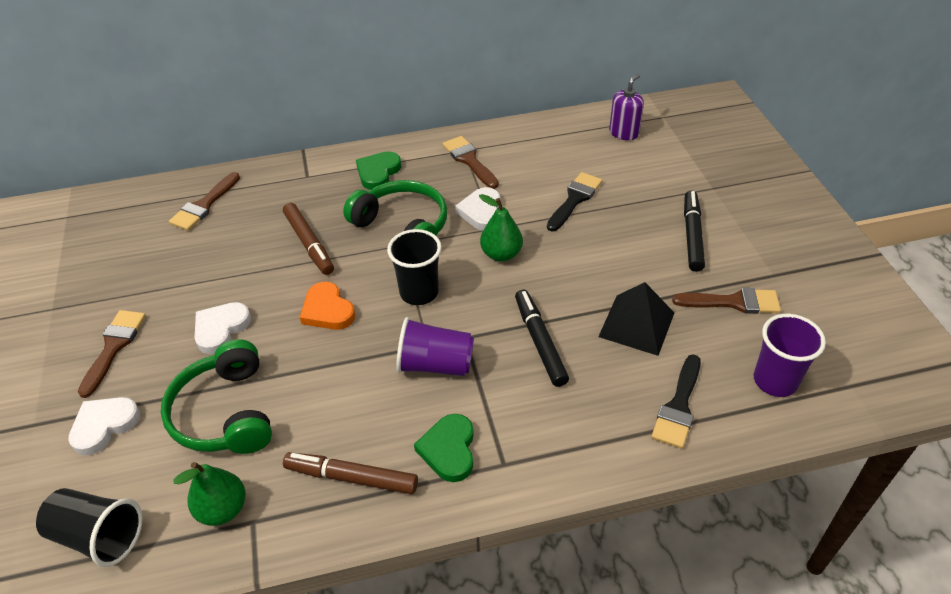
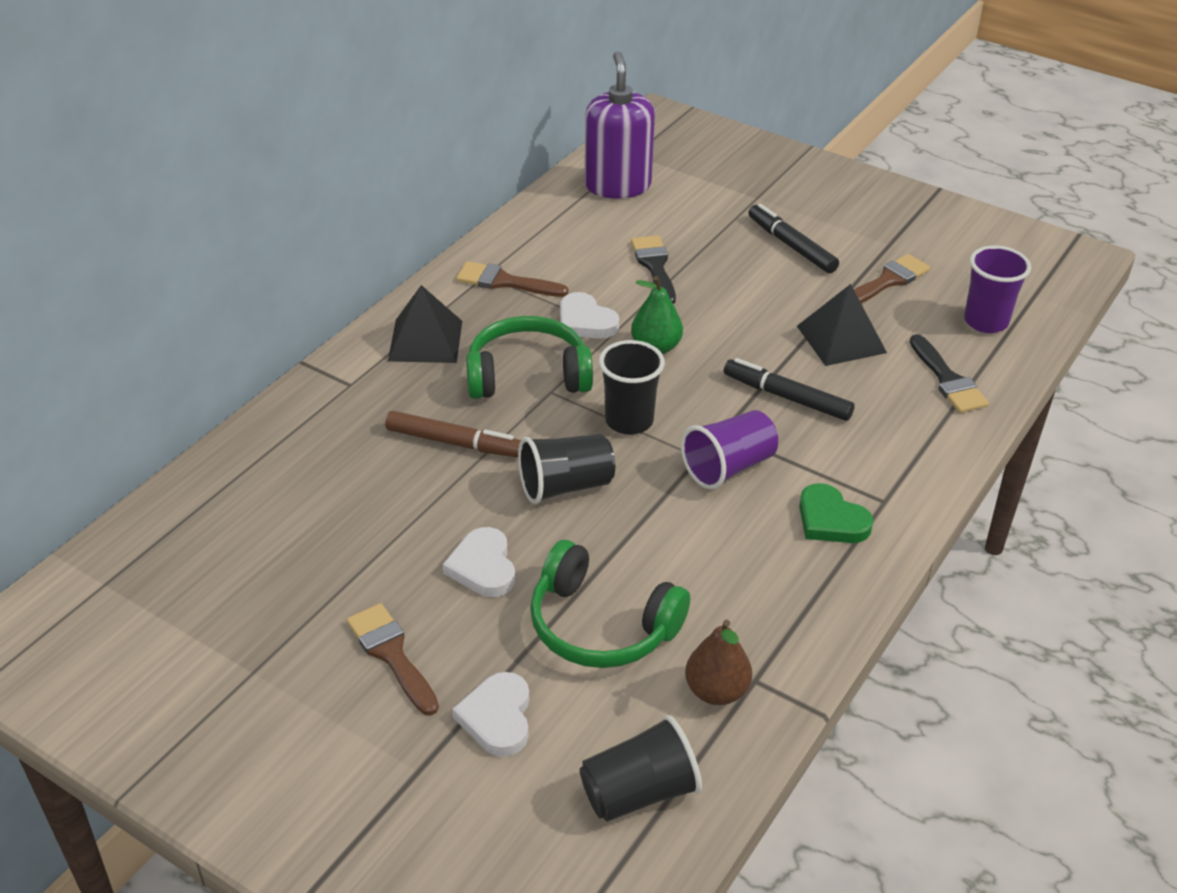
camera: 45 degrees left, 5 degrees down
brown brush [169,172,240,231] -> none
green pear [173,462,246,526] -> brown pear [685,619,752,705]
brown marker [283,452,418,494] -> none
orange heart [300,282,355,330] -> black cup [518,434,615,504]
green heart [356,151,401,190] -> black pyramid [388,285,462,363]
purple soap dispenser [609,74,644,140] -> purple soap dispenser [585,51,655,199], size x1.75

